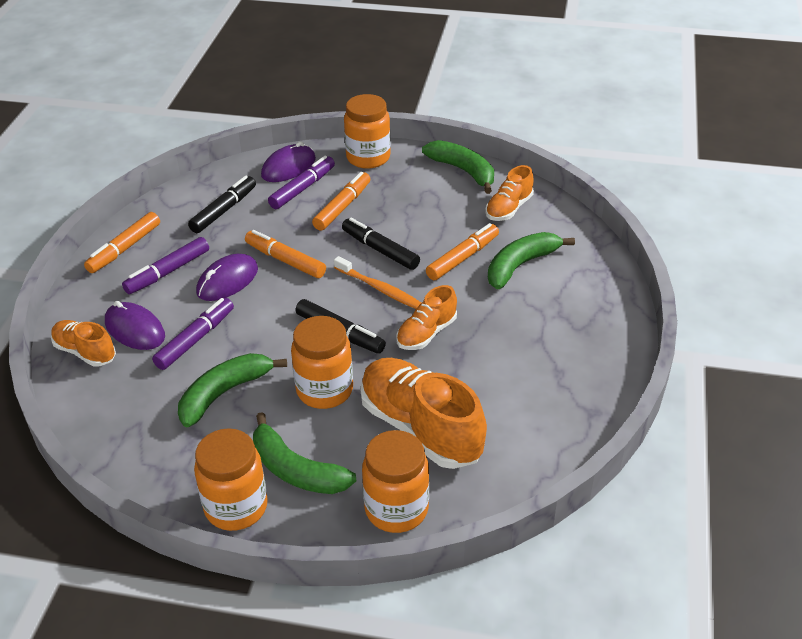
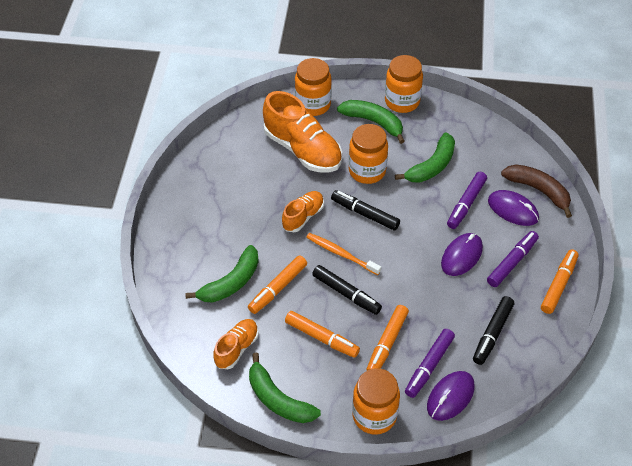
camera: 175 degrees right, 10 degrees up
orange shoe [51,320,116,367] -> brown banana [501,164,572,218]
orange marker [245,230,326,278] -> orange marker moved to [285,311,360,358]

